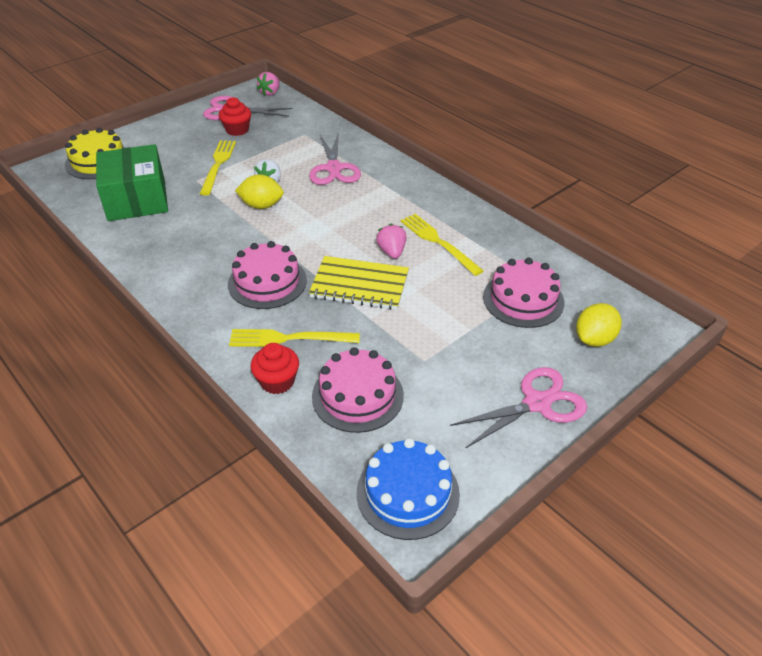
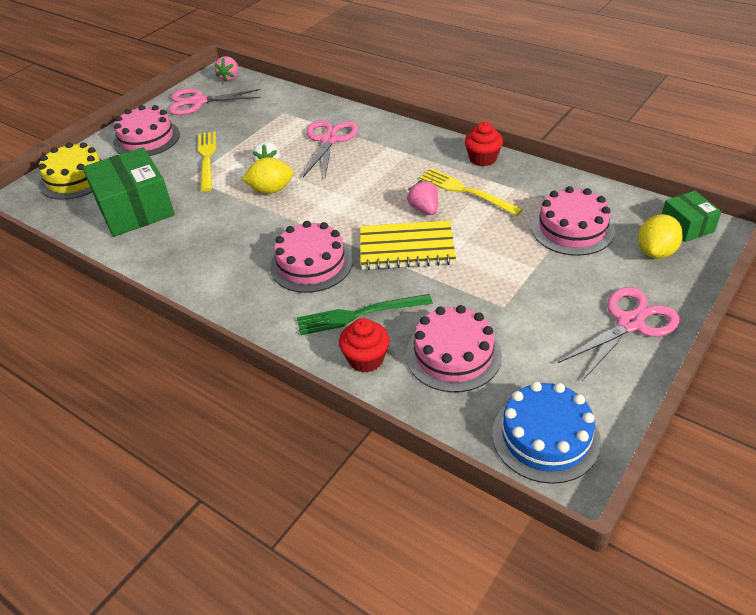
camera: 10 degrees left, 0 degrees up
red cupcake [219,97,251,136] -> red cupcake moved to [464,122,503,166]
yellow fork [229,329,360,347] -> green fork [297,294,433,335]
pink scissors [309,134,361,185] -> pink scissors turned 150 degrees counterclockwise [303,121,359,178]
none -> pink cake [113,105,180,156]
none -> green box [662,191,721,242]

